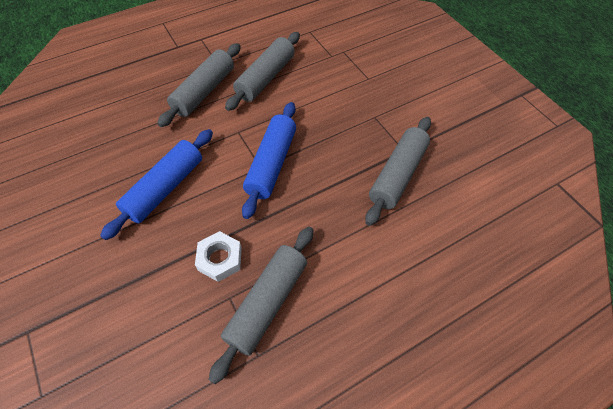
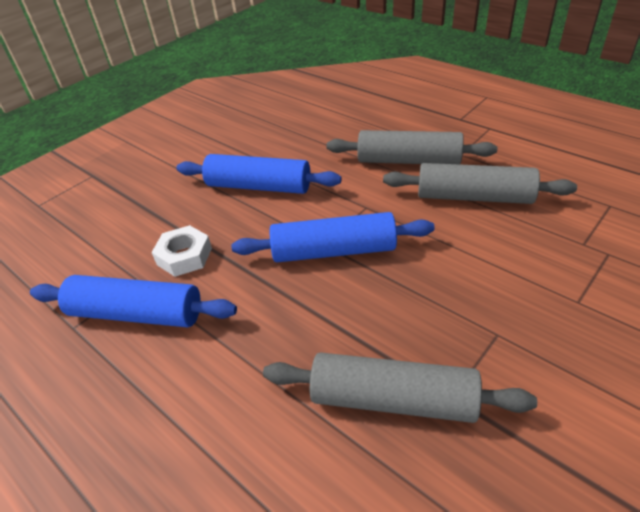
camera: 75 degrees right, 15 degrees down
grey rolling pin [209,226,313,384] -> blue rolling pin [30,275,237,327]

